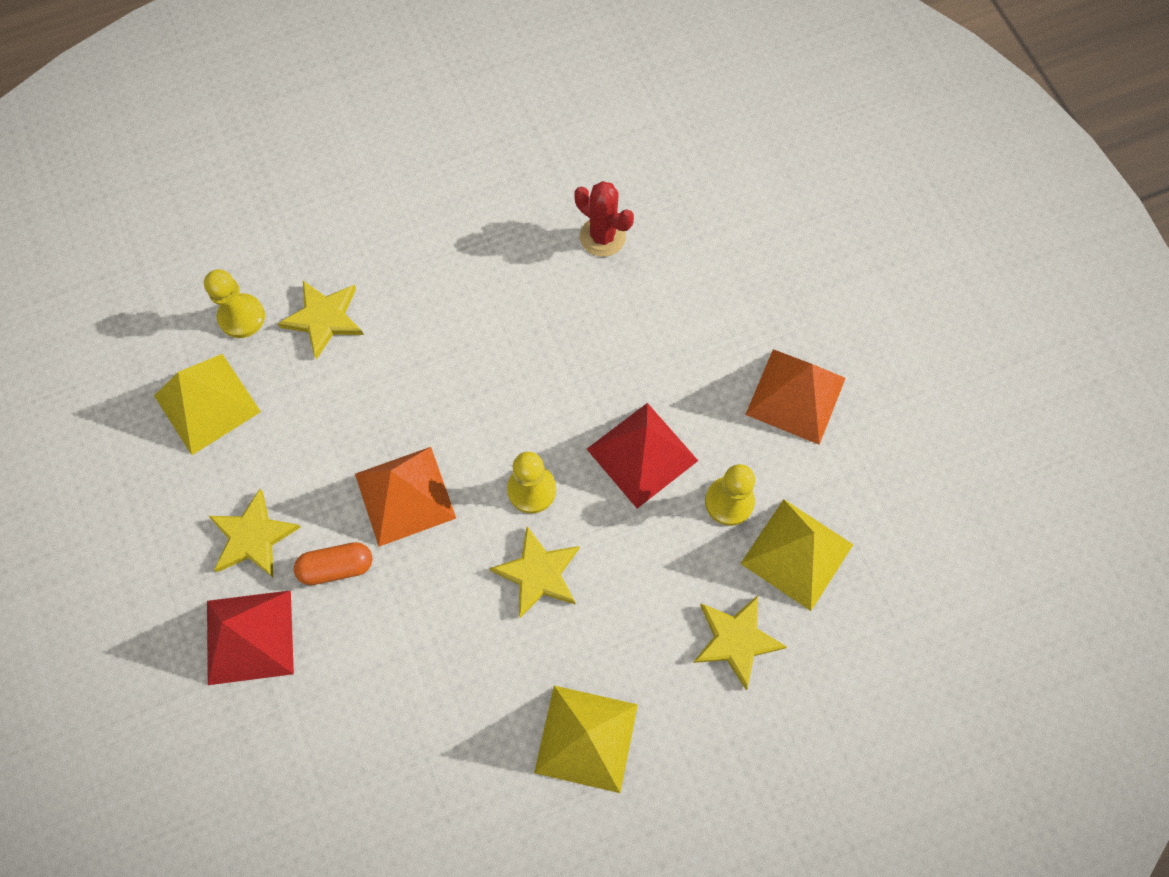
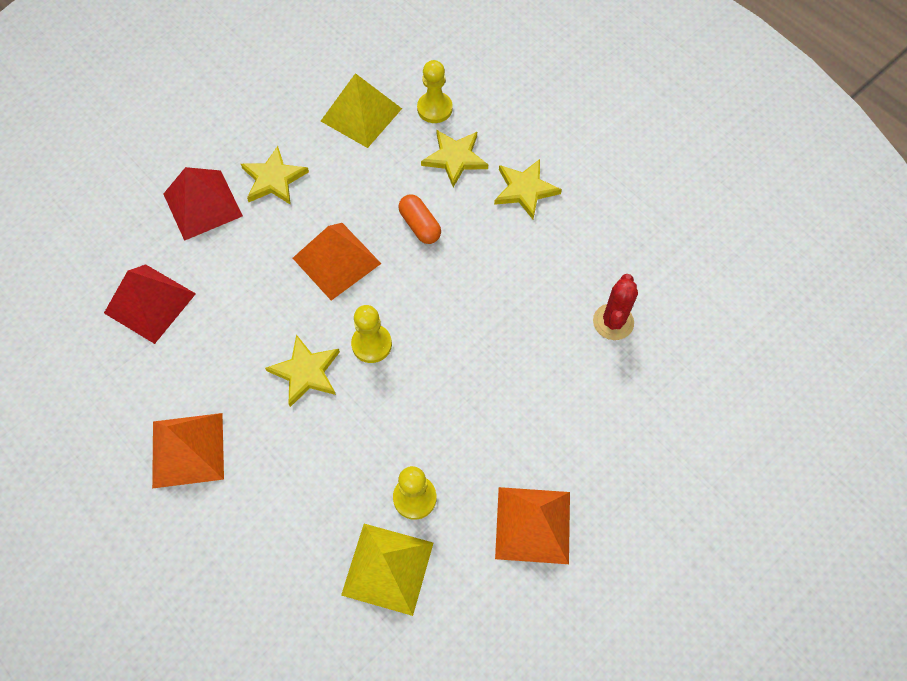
camera: 70 degrees right, 5 degrees down
orange capsule [294,542,372,585] -> orange capsule moved to [398,195,441,244]
yellow pyramid [534,686,638,793] -> orange pyramid [152,413,224,489]
red pyramid [587,403,698,509] -> red pyramid moved to [104,264,196,344]
yellow star [693,595,787,690] -> yellow star moved to [494,159,562,219]

